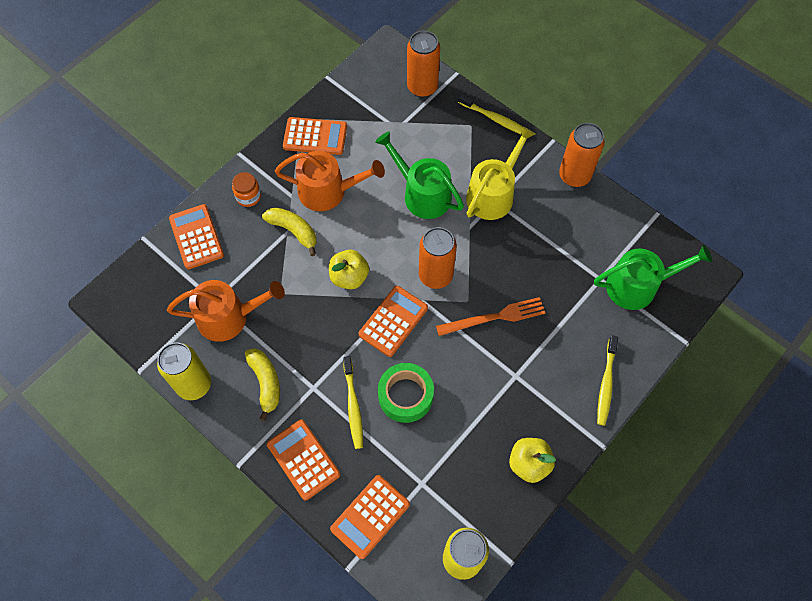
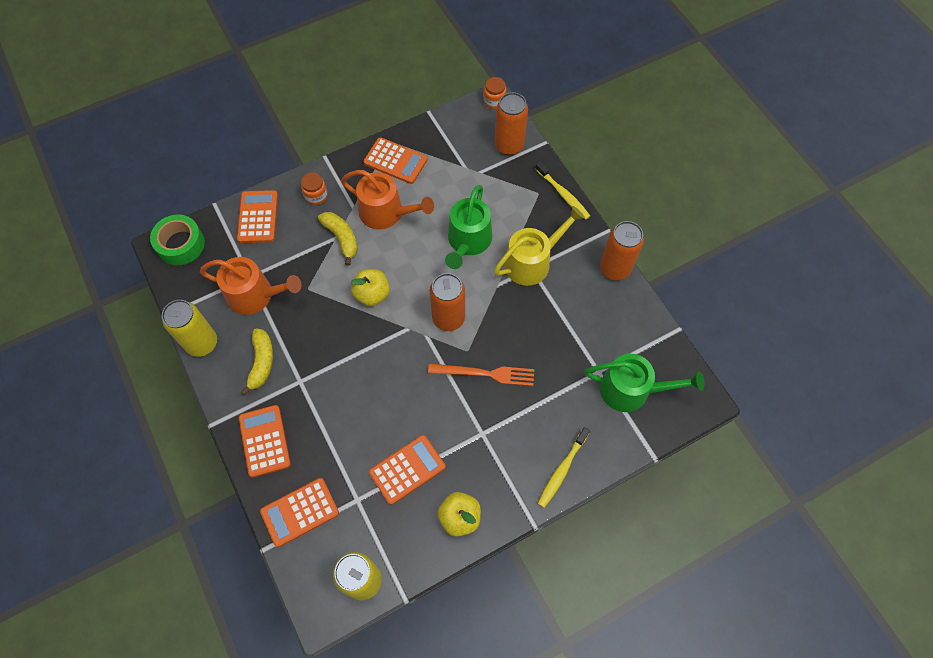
camera: 20 degrees right, 0 degrees up
yellow toothbrush [343,356,363,449] -> none
orange calculator [359,286,428,357] -> orange calculator moved to [369,435,445,505]
green watering can [375,131,464,219] -> green watering can turned 135 degrees counterclockwise [445,185,492,269]
green tape [378,363,434,423] -> green tape moved to [150,215,205,265]
none -> orange jar [483,77,506,109]

